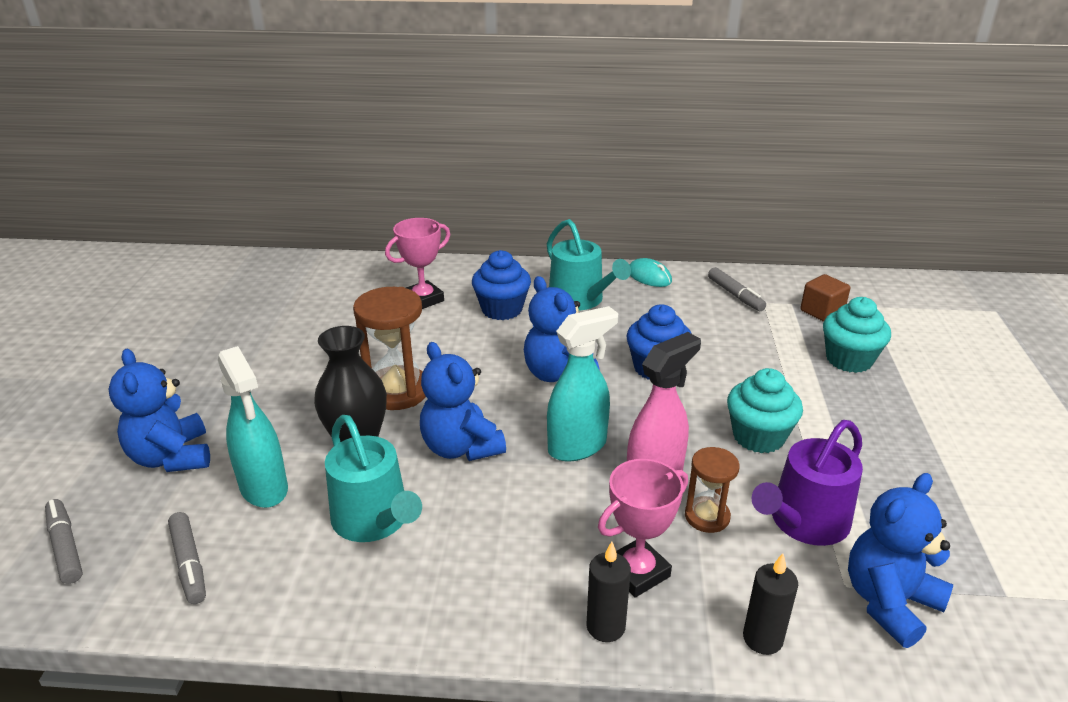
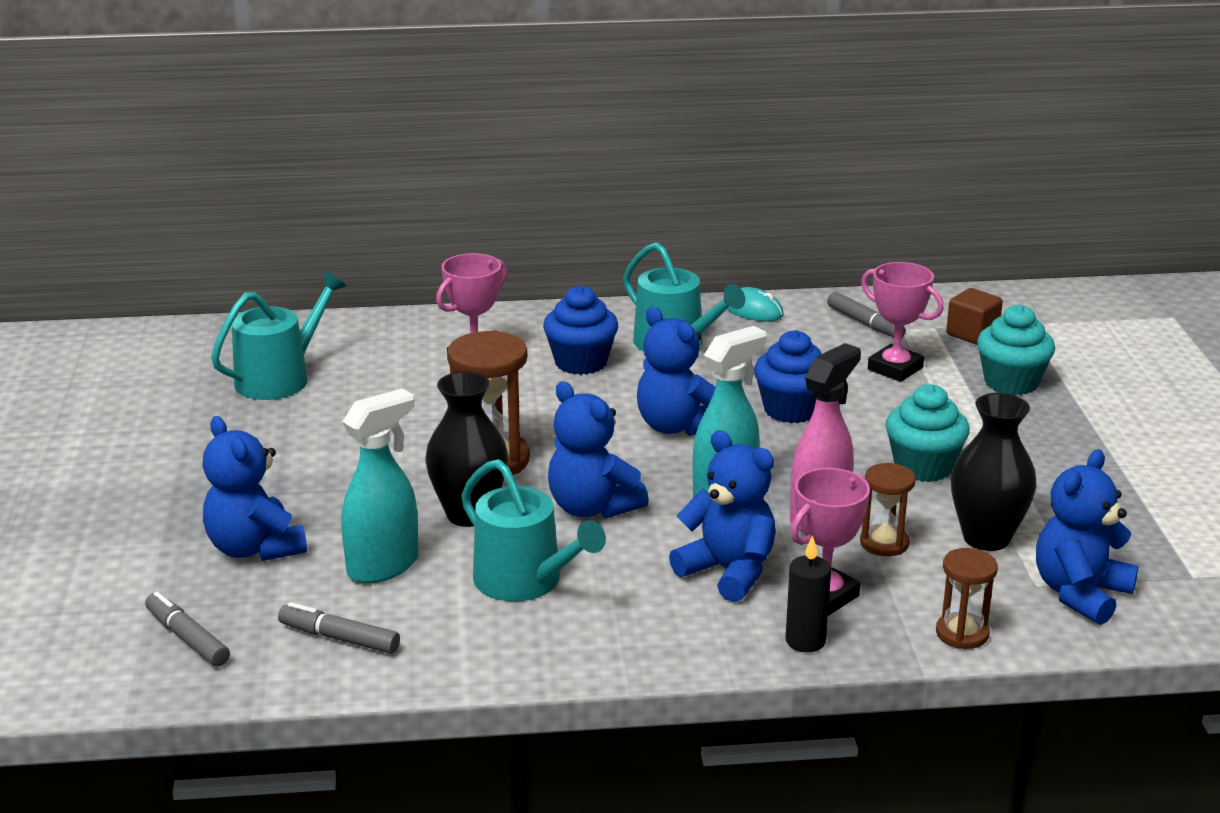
camera: 10 degrees left, 5 degrees down
grey marker [168,512,206,604] -> grey marker turned 150 degrees clockwise [278,602,400,654]
turquoise spray bottle [218,346,288,508] -> turquoise spray bottle turned 90 degrees counterclockwise [341,388,418,583]
black candle [743,553,798,655] -> brown hourglass [936,548,998,649]
purple watering can [752,420,863,546] -> black vase [951,393,1037,551]
none -> turquoise watering can [211,272,346,400]
none -> blue teddy bear [669,431,776,602]
none -> pink trophy [861,262,944,382]

